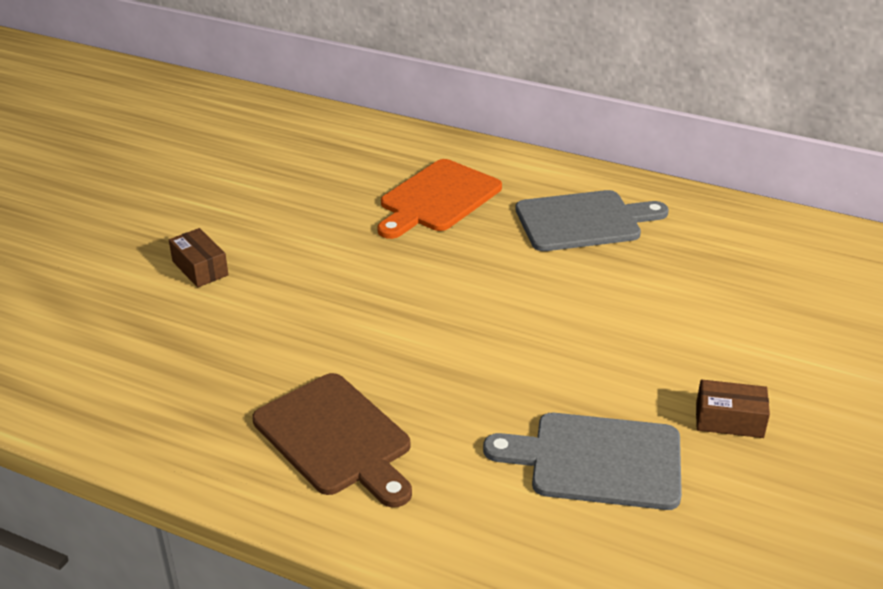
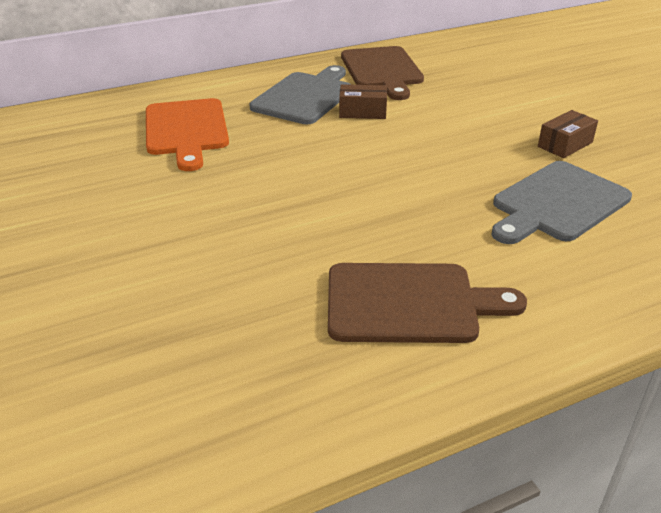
camera: 50 degrees left, 0 degrees up
brown box [169,228,229,287] -> brown box moved to [339,84,387,119]
none -> brown cutting board [341,46,424,100]

